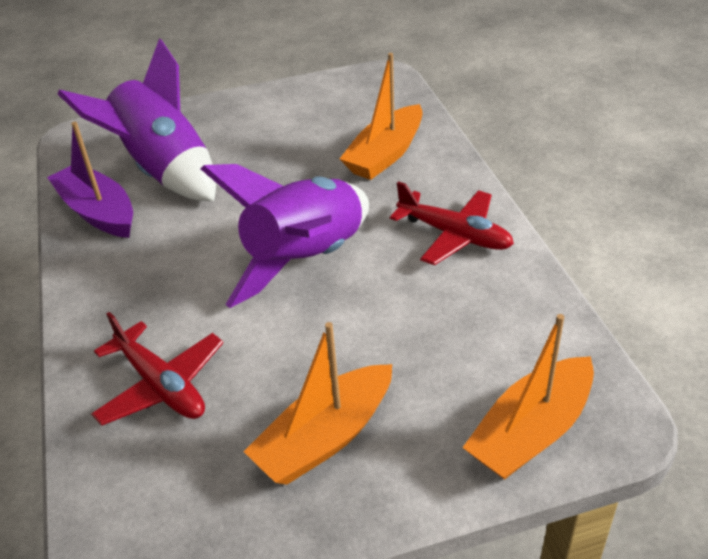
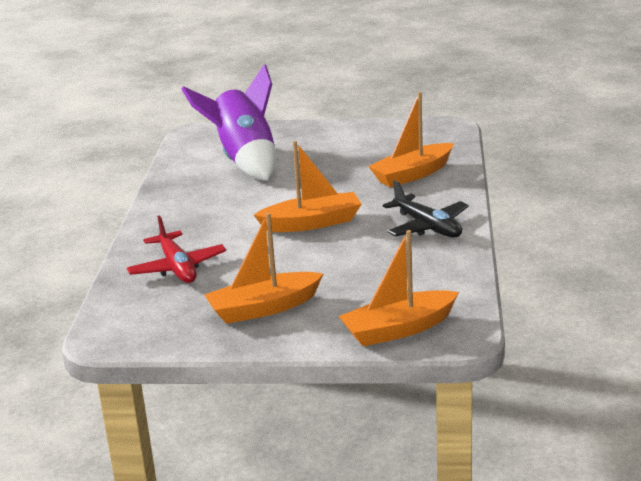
camera: 20 degrees right, 15 degrees down
purple boat [47,122,133,238] -> none
purple rocket [201,164,369,308] -> orange boat [254,141,362,232]
red plane [390,181,514,265] -> black plane [382,180,469,238]

